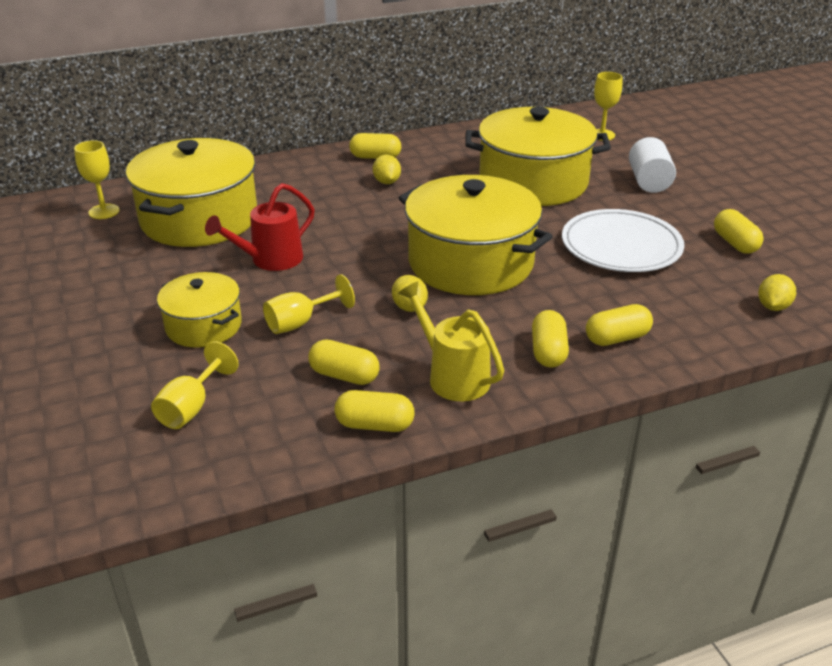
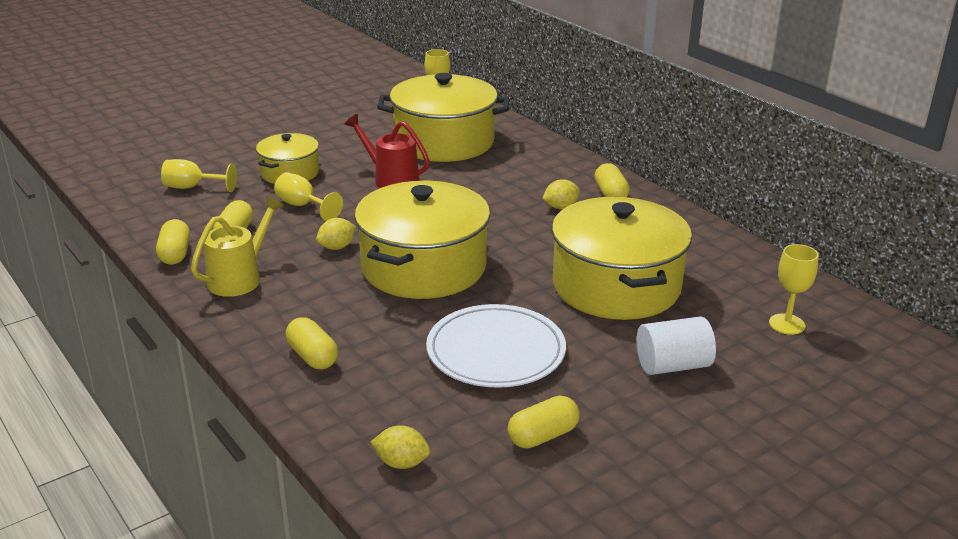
camera: 75 degrees right, 5 degrees down
yellow capsule [532,310,569,368] -> none

